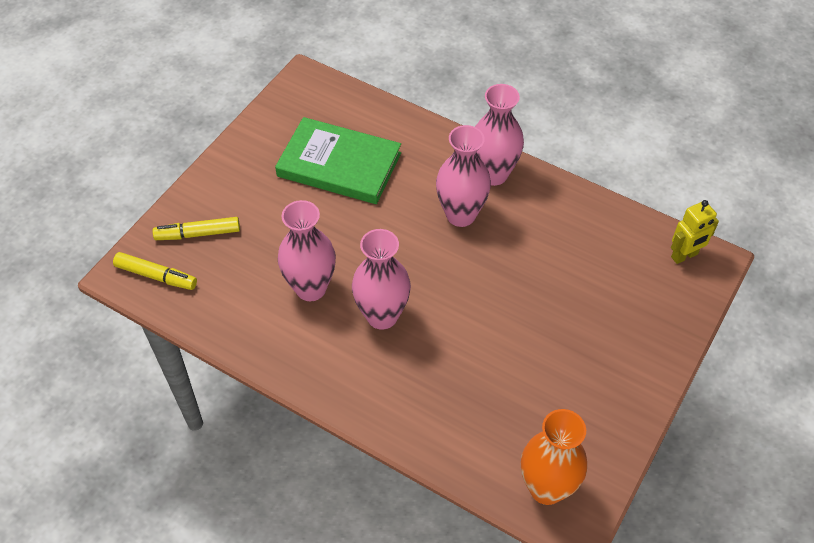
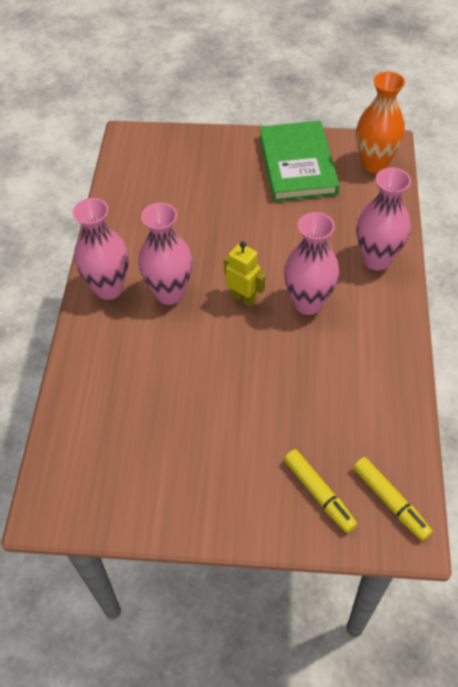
camera: 115 degrees left, 0 degrees up
yellow marker [113,252,197,290] -> yellow marker turned 150 degrees clockwise [353,457,433,541]
green book [275,117,401,204] -> green book moved to [259,121,340,202]
pink vase [278,200,336,301] -> pink vase moved to [357,168,411,271]
yellow robot [671,200,719,264] -> yellow robot moved to [224,241,265,307]

